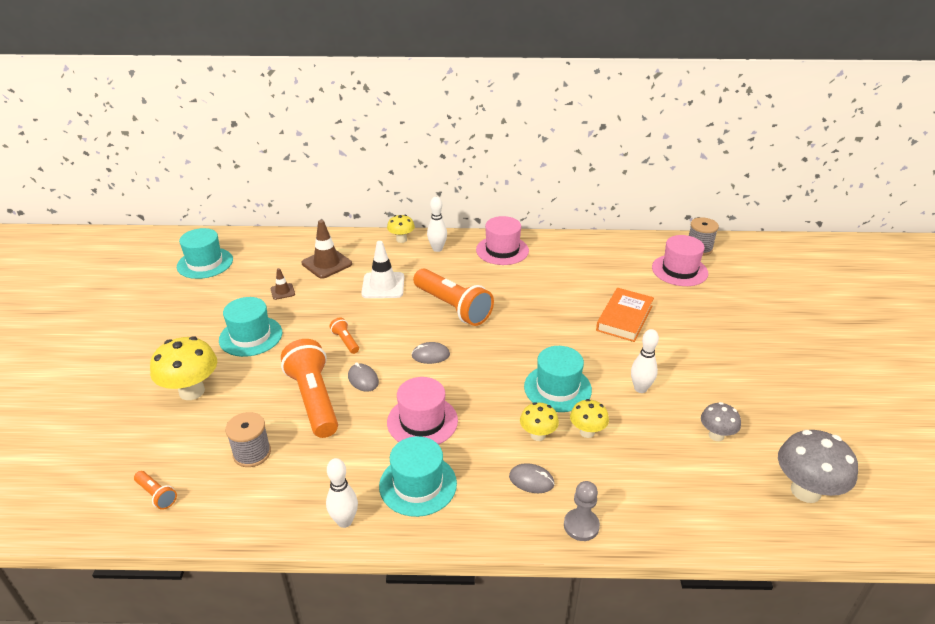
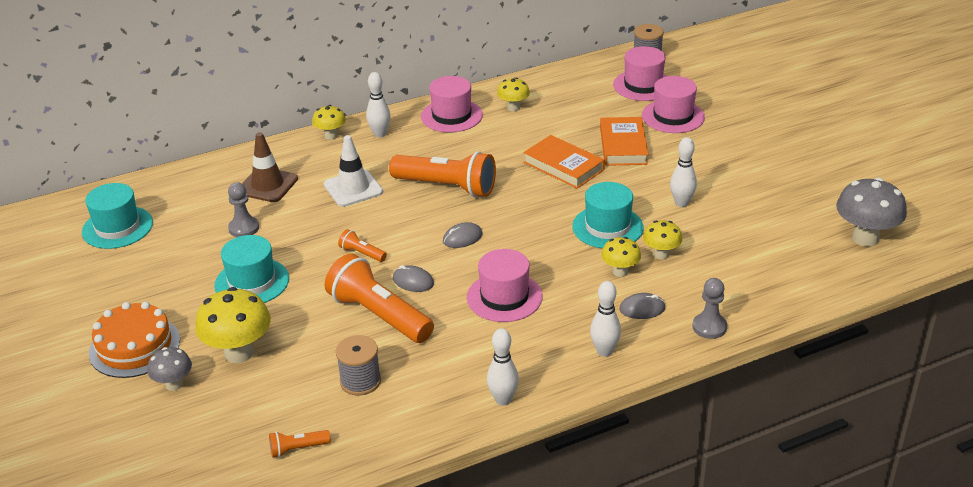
camera: 25 degrees left, 0 degrees up
orange flashlight [134,471,177,510] -> orange flashlight turned 150 degrees clockwise [269,430,331,458]
brown traffic cone [270,268,295,300] -> grey pawn [228,182,259,237]
turquoise hat [379,436,457,517] -> none
grey mushroom [701,402,741,441] -> grey mushroom moved to [147,347,192,391]
none -> orange cake [89,302,180,378]
none -> yellow mushroom [497,77,530,111]
none -> orange book [523,135,605,189]
none -> white bowling pin [590,281,621,357]
none -> pink hat [642,76,705,133]

